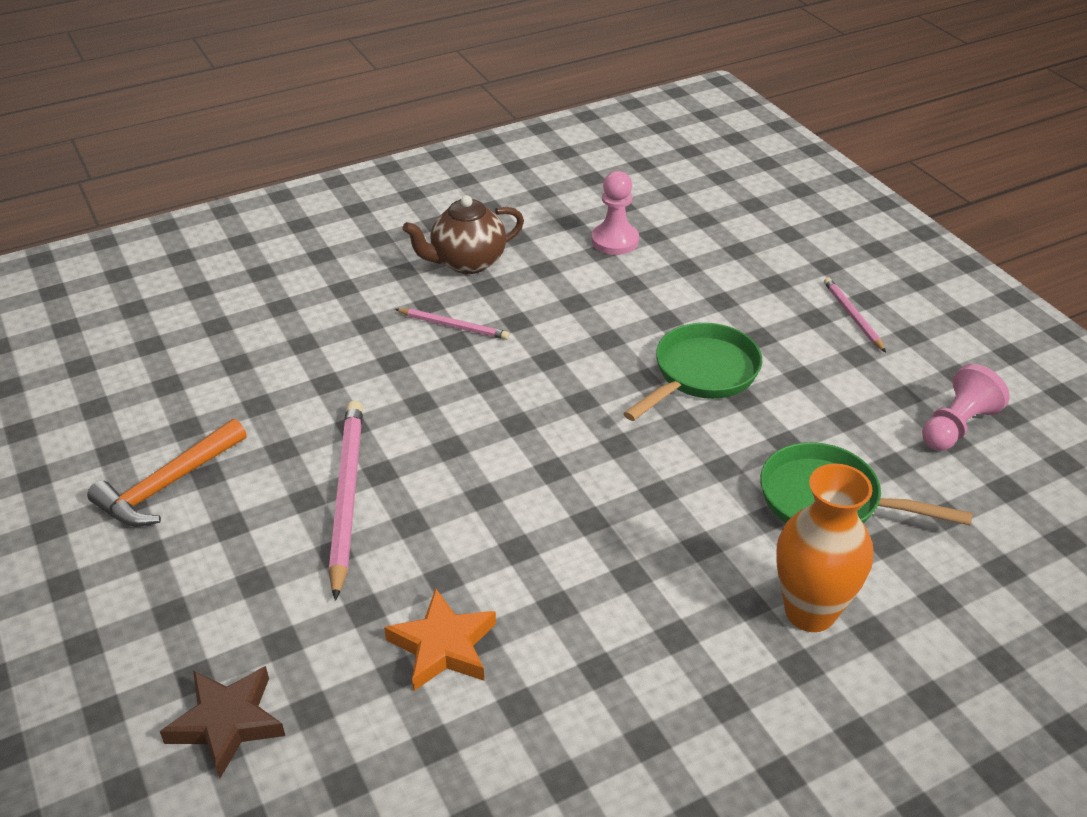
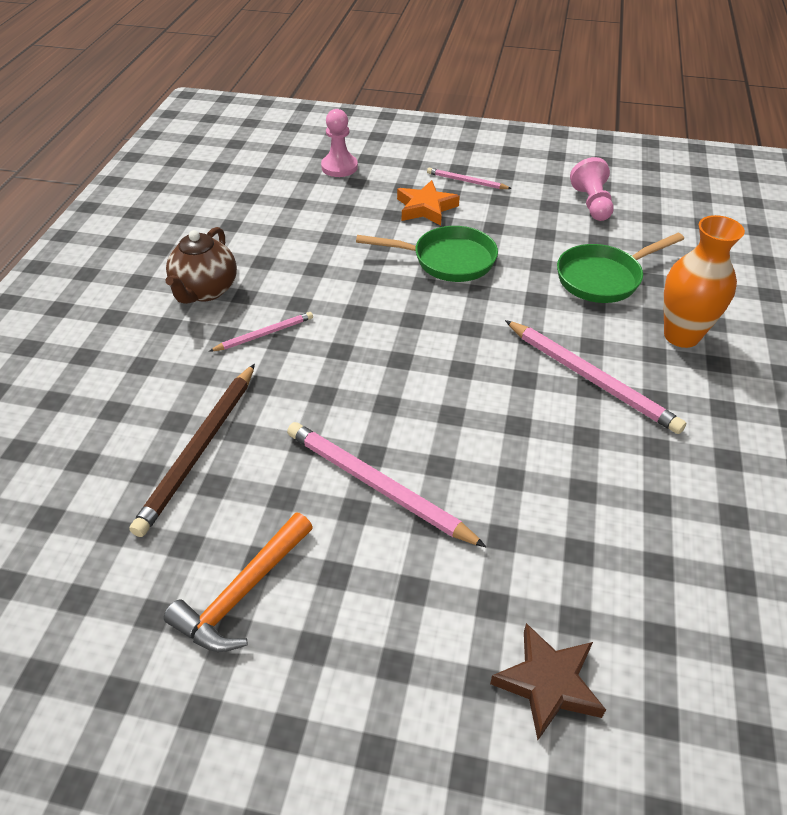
camera: 50 degrees left, 5 degrees up
orange hammer [87,419,247,527] -> orange hammer turned 45 degrees clockwise [164,512,313,652]
orange star [384,588,496,691] -> orange star moved to [397,180,460,225]
pink pawn [591,171,639,255] -> pink pawn moved to [321,109,358,177]
green pan [623,323,762,421] -> green pan turned 105 degrees clockwise [356,226,498,282]
none -> brown pencil [130,364,255,537]
none -> pink pencil [505,320,686,434]

